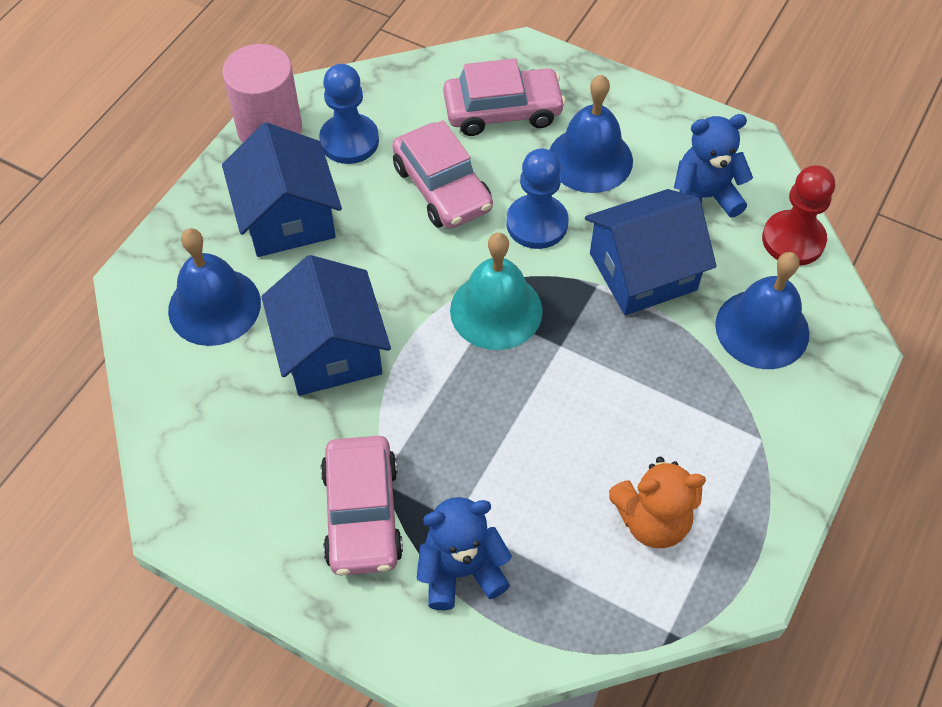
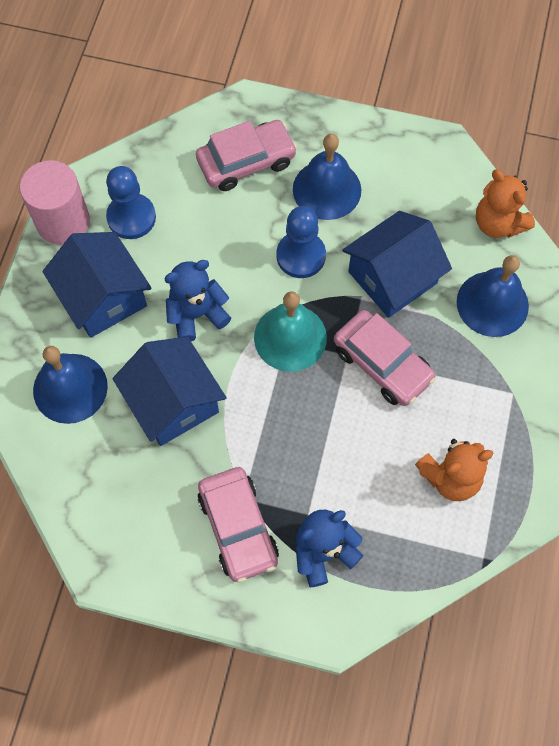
camera: 15 degrees left, 10 degrees up
pink car [392,120,493,229] -> pink car moved to [334,310,436,406]
blue teddy bear [674,114,753,217] -> blue teddy bear moved to [164,260,231,341]
red pawn [762,165,835,266] -> orange teddy bear [476,169,535,238]

